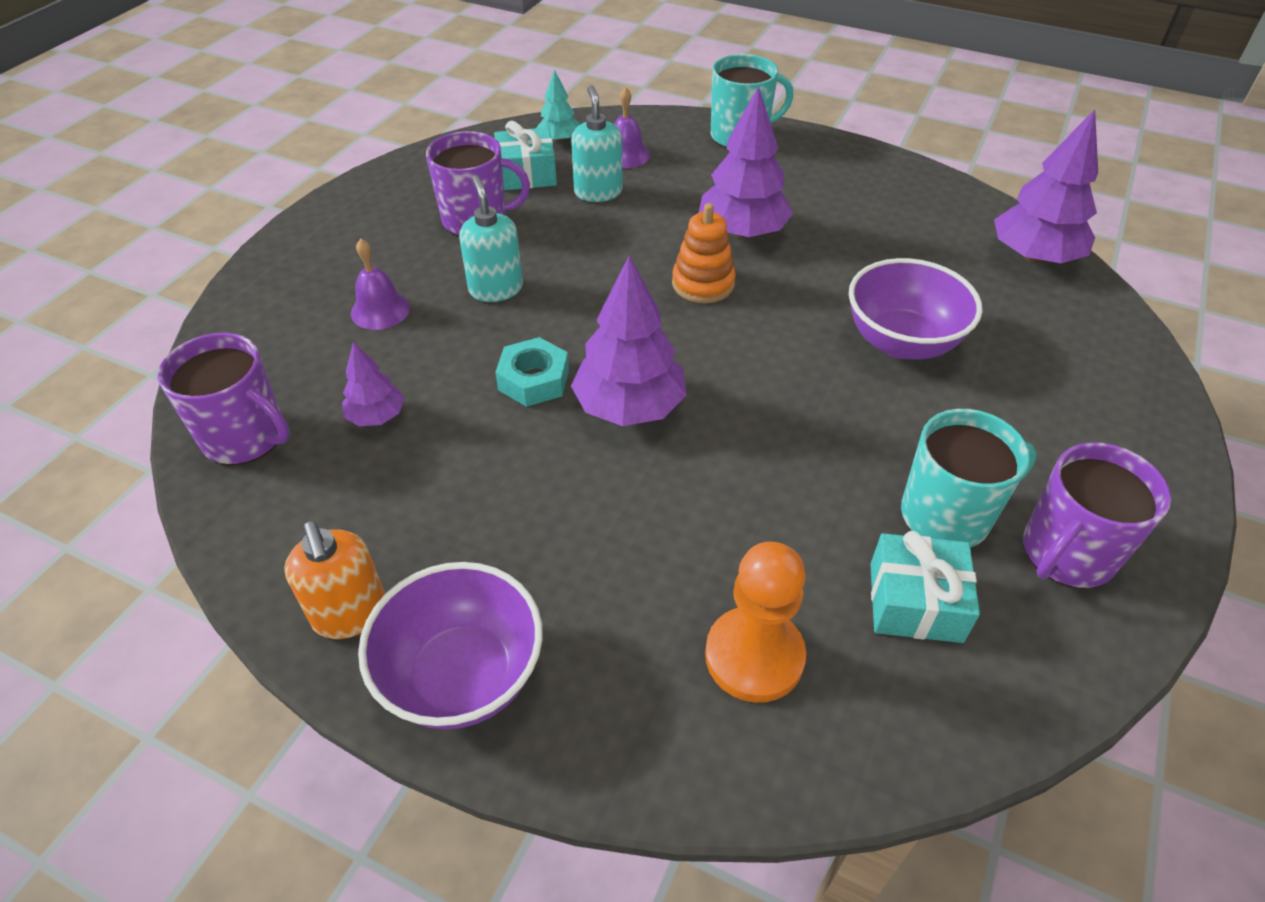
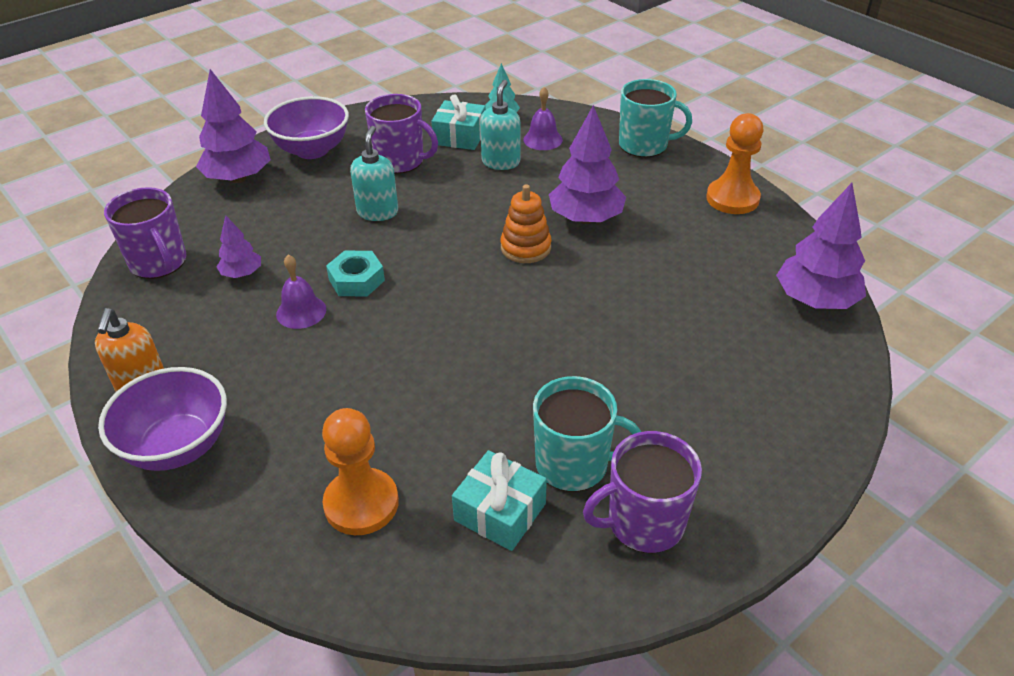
camera: 25 degrees right, 5 degrees down
purple bell [351,239,410,330] -> purple bell moved to [276,255,326,329]
purple tree [571,256,687,426] -> purple tree moved to [196,69,271,183]
purple bowl [849,258,982,359] -> purple bowl moved to [264,96,349,159]
none -> orange pawn [706,113,763,214]

